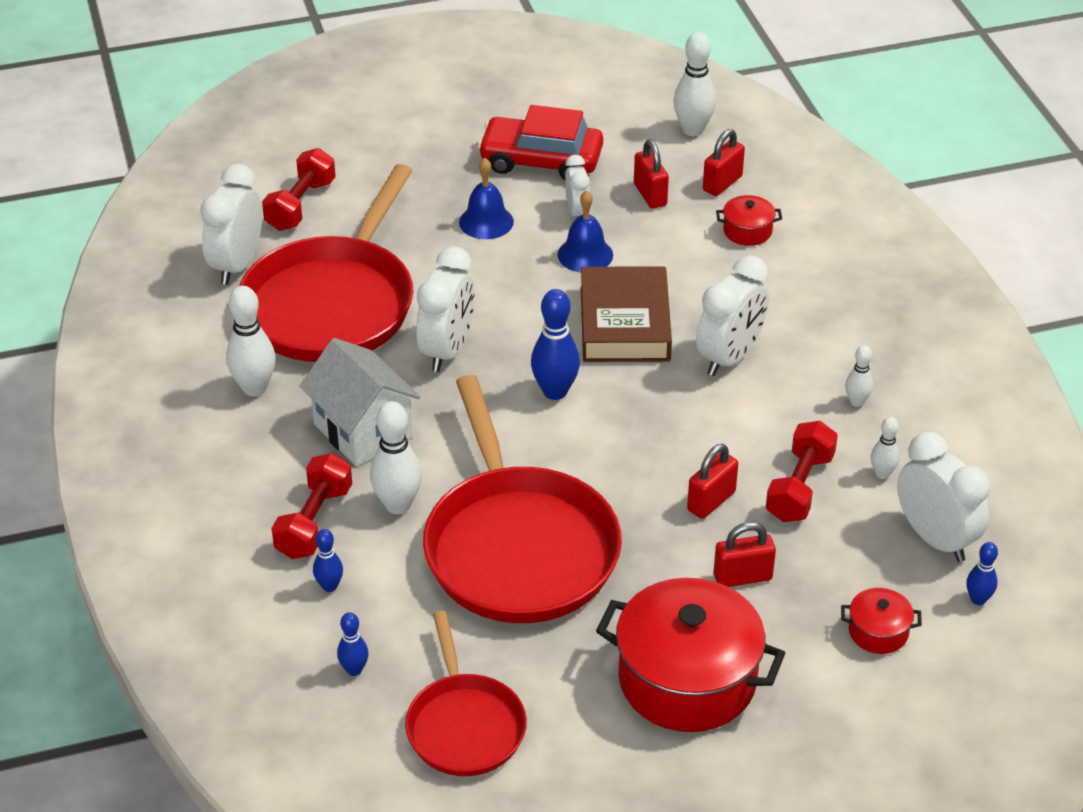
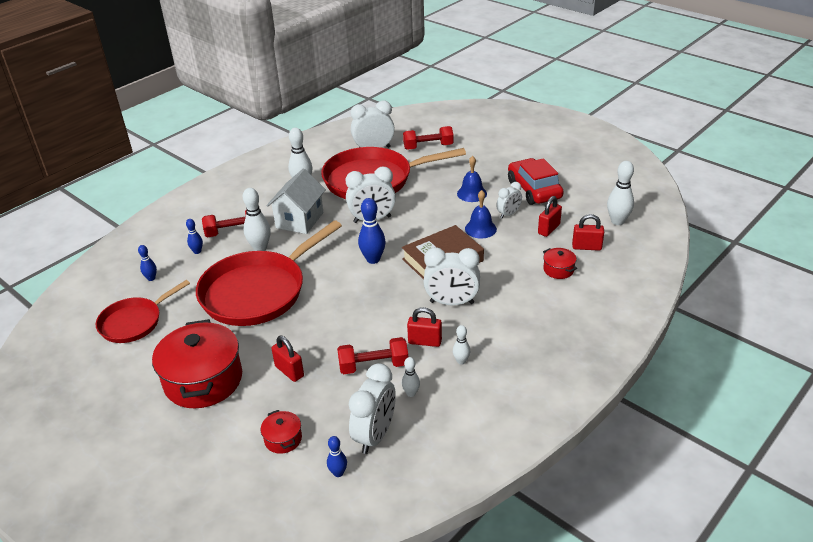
camera: 60 degrees right, 5 degrees down
red padlock [687,444,738,519] -> red padlock moved to [407,307,442,347]

